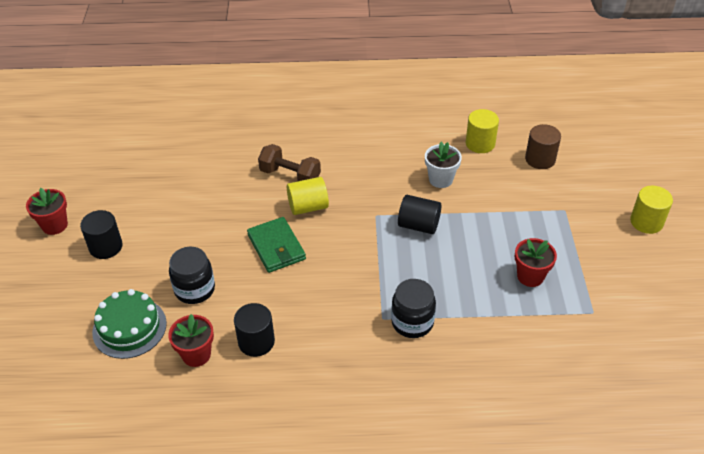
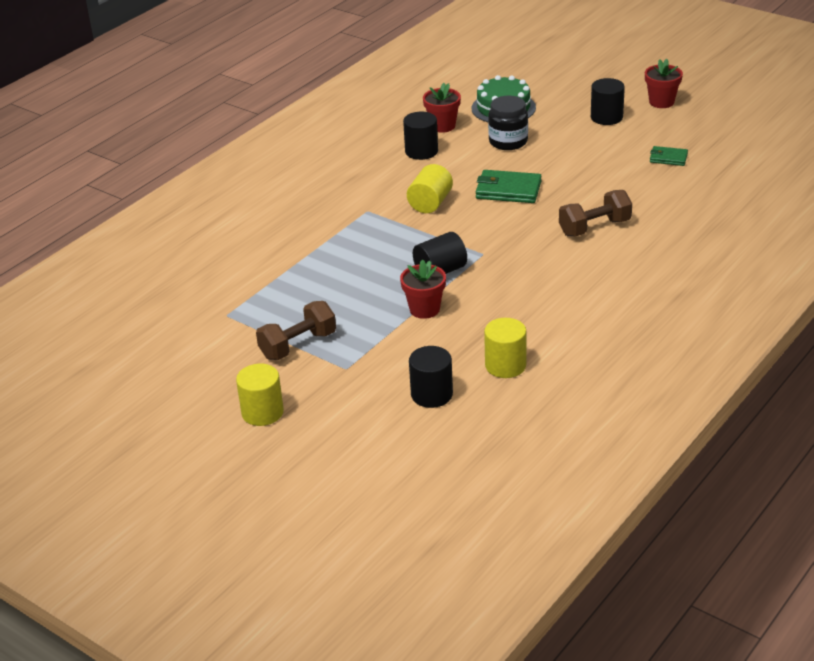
camera: 130 degrees right, 10 degrees down
yellow cylinder [287,177,329,215] -> yellow cylinder moved to [407,164,453,213]
black jar [391,279,436,338] -> none
white flower pot [425,142,462,188] -> none
red flower pot [515,238,557,287] -> red flower pot moved to [400,259,446,319]
brown cylinder [525,124,561,169] -> black cylinder [409,346,453,408]
none -> brown dumbbell [256,301,336,360]
none -> green wallet [650,146,688,166]

